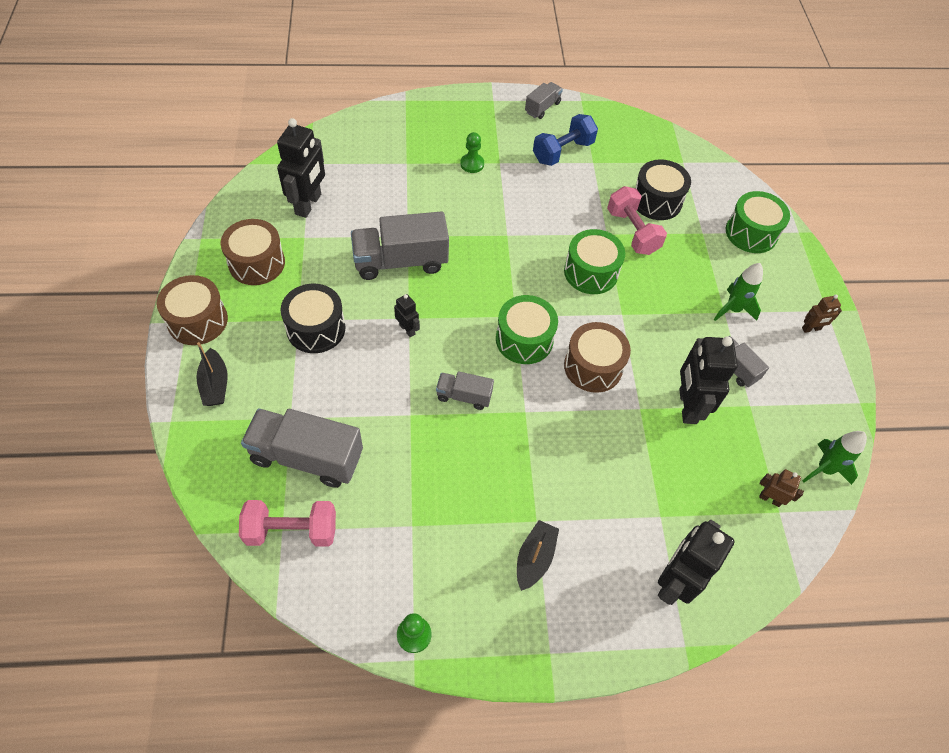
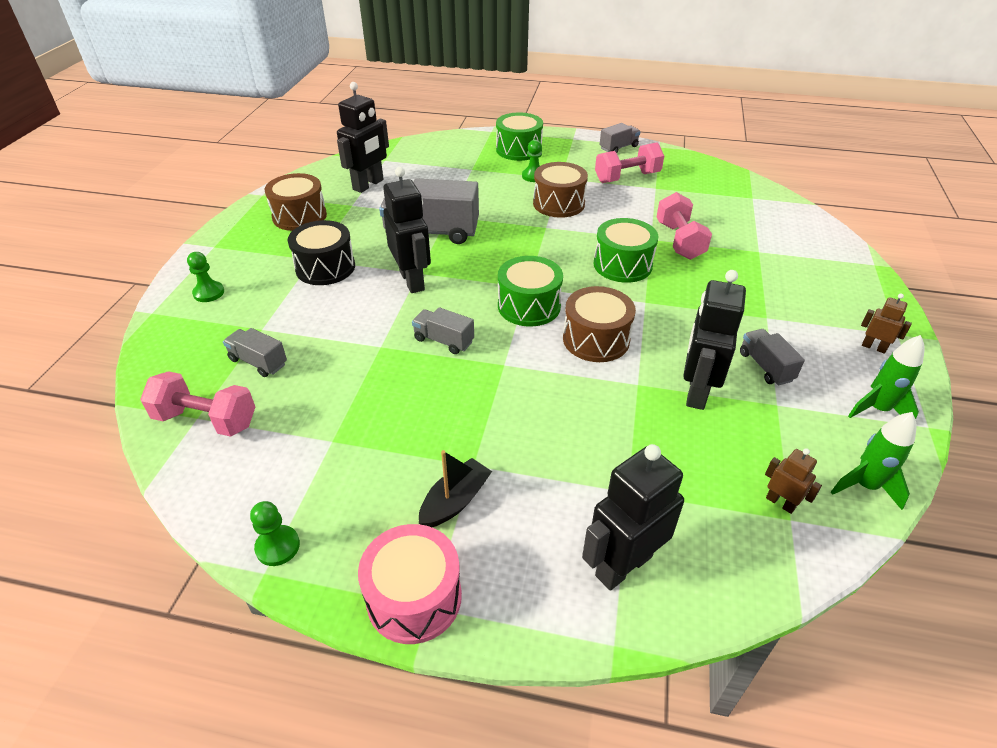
camera: 20 degrees right, 15 degrees down
brown drum [157,275,228,345] -> brown drum moved to [533,162,588,218]
black boat [196,342,227,406] -> green pawn [187,252,224,302]
grey truck [241,408,363,488] -> grey truck [223,328,287,377], size x0.53
black robot [394,294,420,337] -> black robot [383,167,431,293], size x2.04
blue dumbbell [533,114,598,166] -> pink dumbbell [595,142,664,183]
black drum [635,159,691,220] -> none
green rocket [714,263,763,321] -> green rocket moved to [848,335,924,419]
green drum [726,191,790,253] -> green drum moved to [496,112,543,161]
brown robot [802,295,842,333] -> brown robot turned 150 degrees counterclockwise [861,293,912,354]
none -> pink drum [358,524,462,644]

